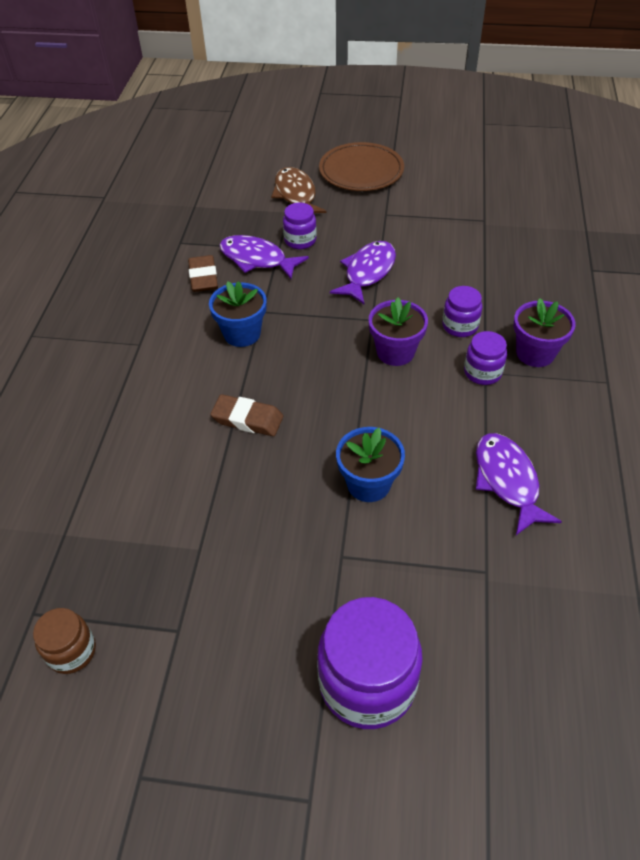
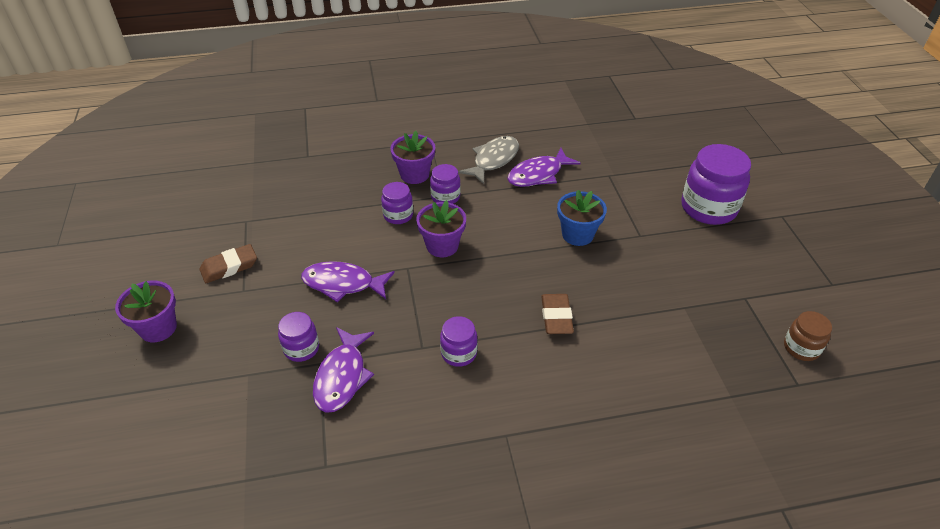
camera: 110 degrees left, 5 degrees down
brown eraser [188,255,218,292] -> brown eraser moved to [200,244,257,283]
blue flower pot [209,281,267,347] -> purple jar [440,316,478,367]
brown fish [271,167,327,213] -> none
brown plate [319,142,404,191] -> purple flower pot [115,281,177,342]
none -> grey fish [458,136,519,184]

